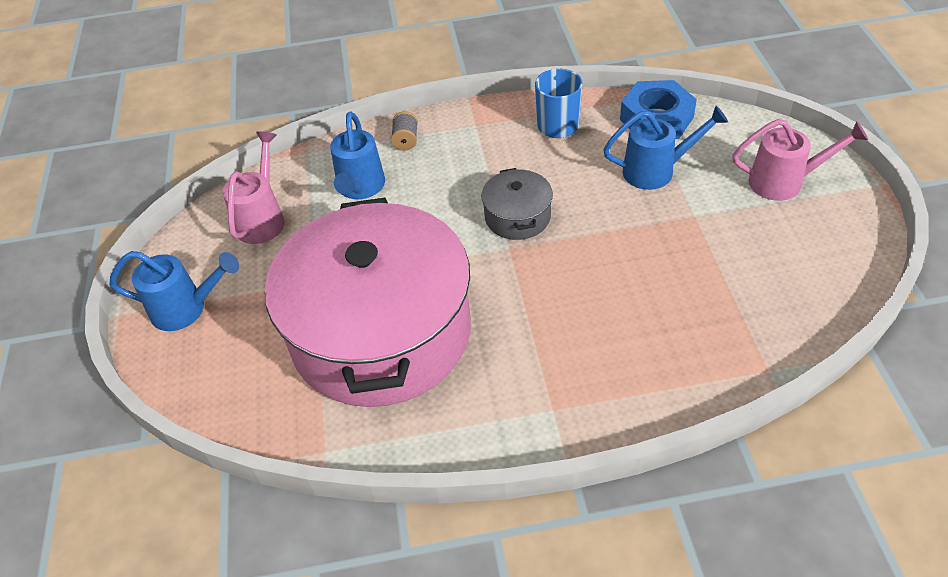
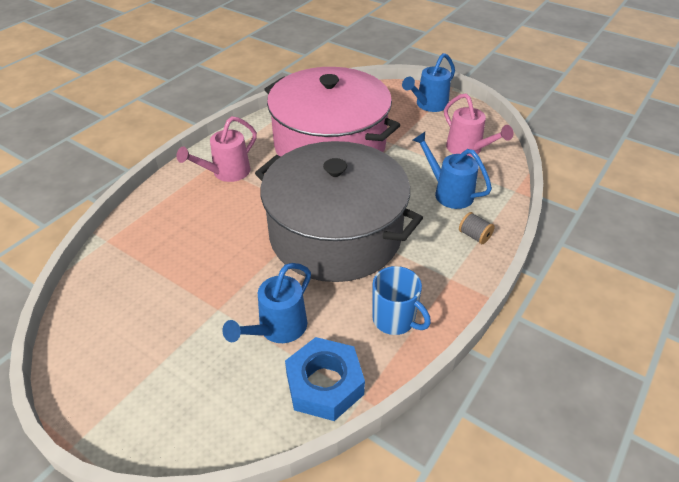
camera: 130 degrees right, 5 degrees down
grey pot [481,168,553,240] -> grey pot [255,141,423,282], size x2.47
pink watering can [732,119,868,201] -> pink watering can moved to [176,116,257,182]

